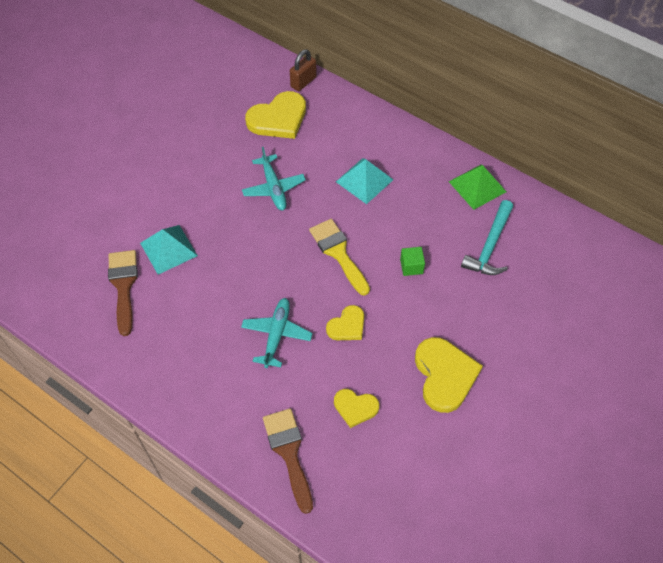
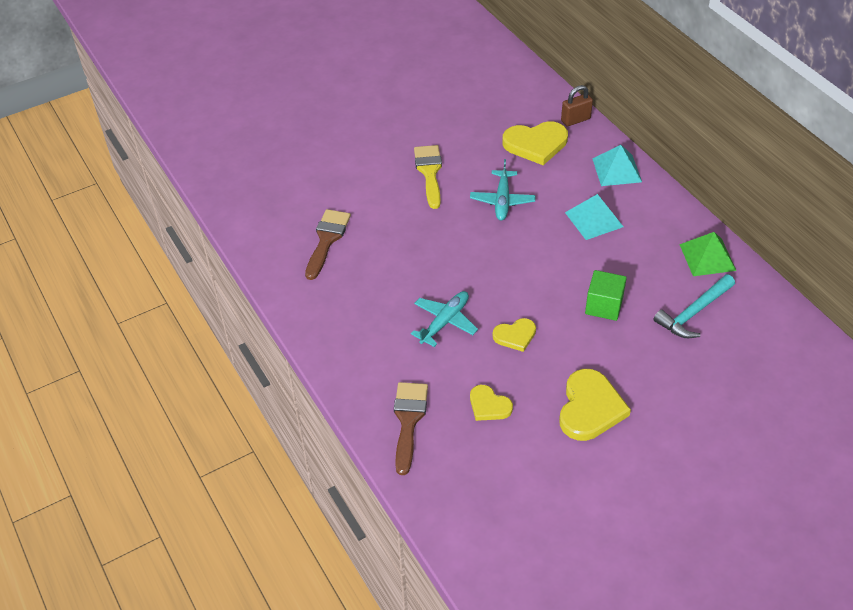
camera: 25 degrees right, 10 degrees down
turquoise pyramid [140,225,198,275] -> turquoise pyramid moved to [593,145,642,186]
yellow brush [309,219,370,296] -> yellow brush moved to [414,145,442,209]
green cube [400,247,425,276] -> green cube [585,270,627,321], size x1.53

